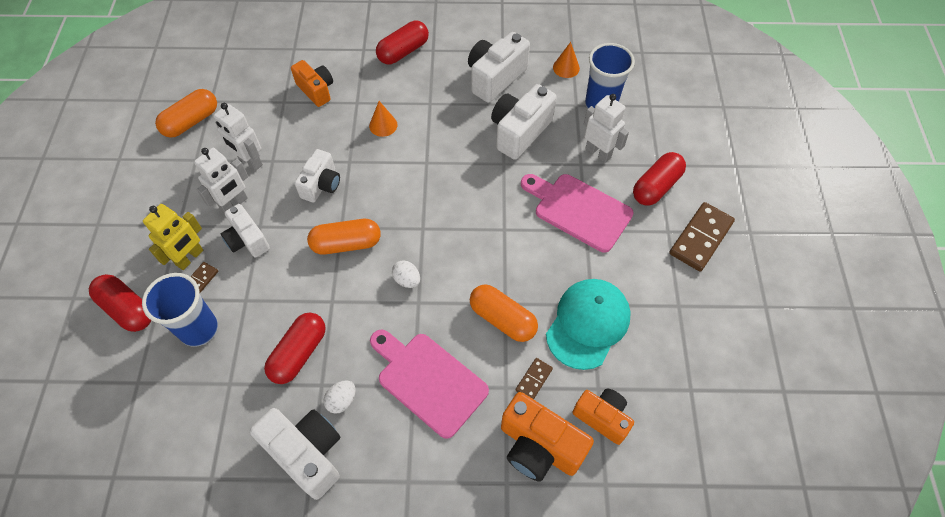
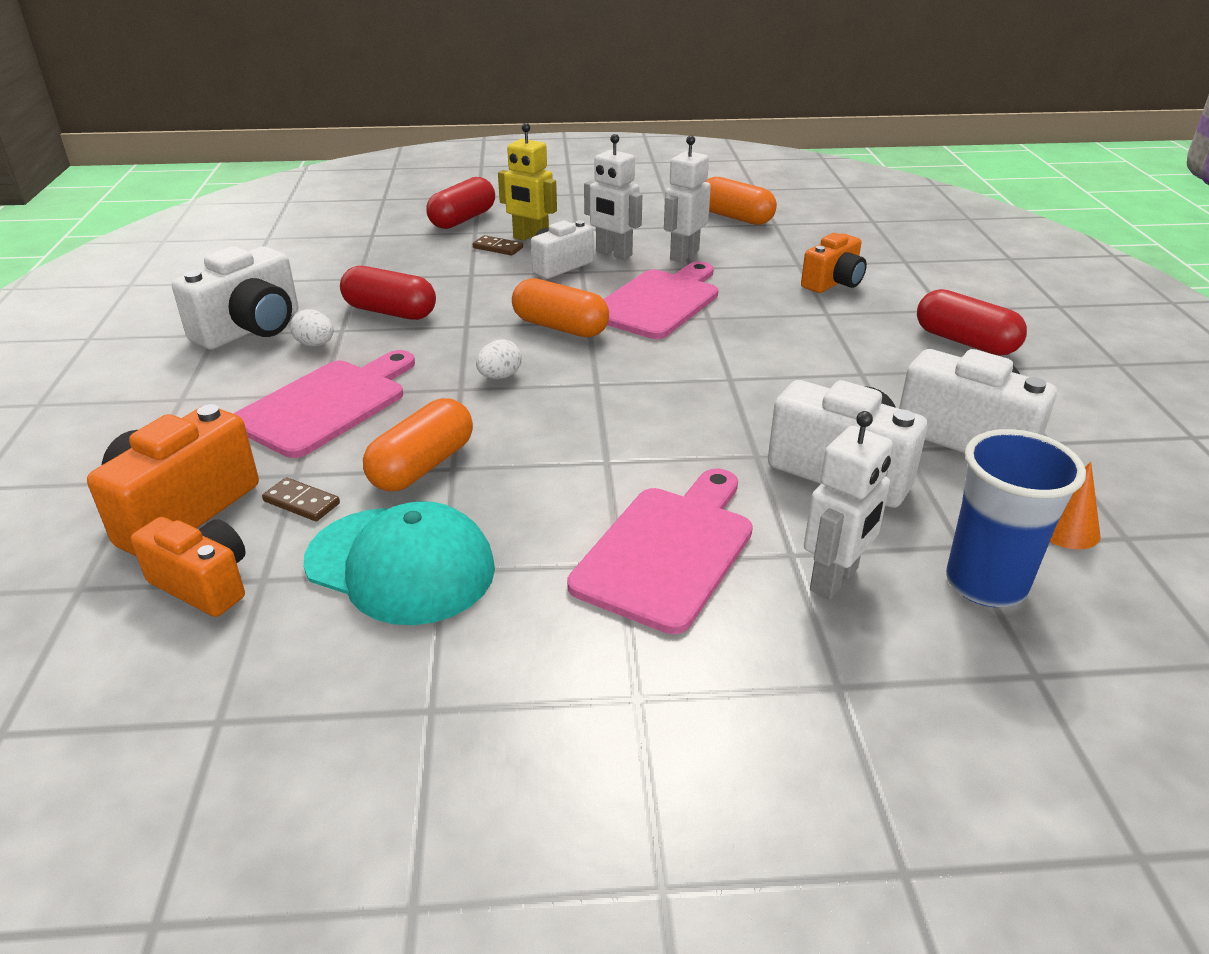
camera: 85 degrees right, 25 degrees down
blue cup [142,273,218,347] -> none
white camera [294,149,340,203] -> pink cutting board [603,261,718,339]
orange capsule [307,219,381,255] -> orange capsule turned 45 degrees counterclockwise [512,278,609,337]
orange cone [369,101,397,137] -> none
orange camera [573,388,634,445] -> orange camera turned 90 degrees counterclockwise [131,517,246,617]
red capsule [633,152,686,206] -> none
brown domino [669,202,735,272] -> none

